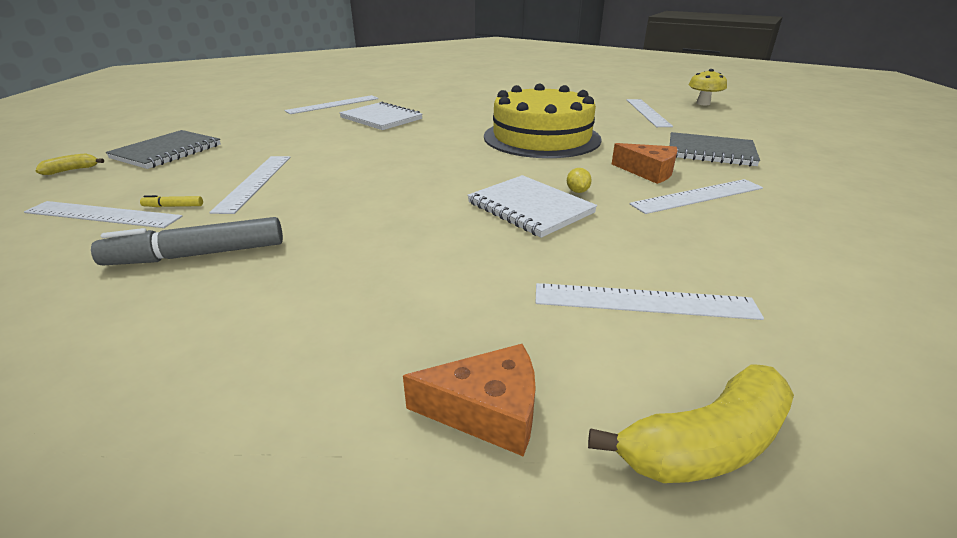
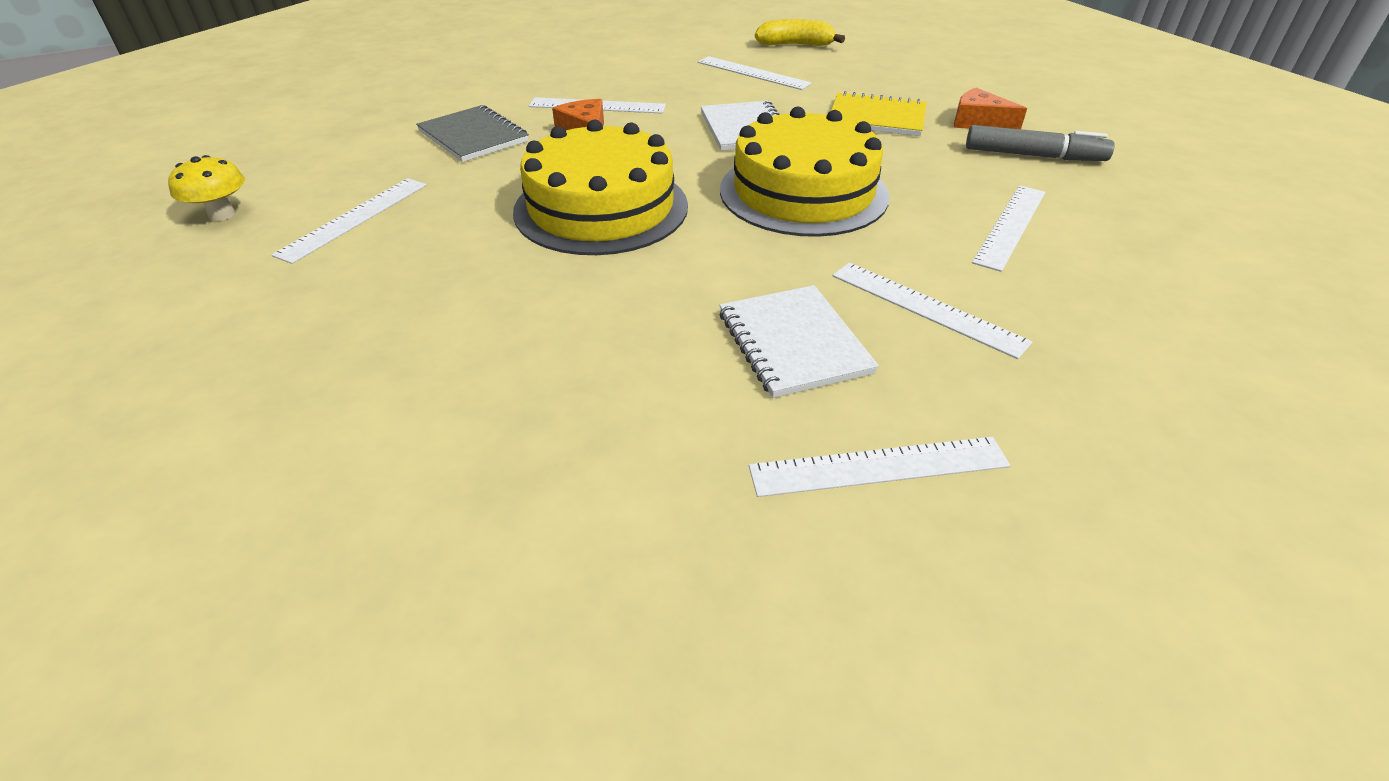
camera: 150 degrees left, 10 degrees up
white ruler [24,201,182,228] -> white ruler moved to [832,262,1033,359]
yellow banana [36,153,104,175] -> none
grey notebook [106,130,221,169] -> none
yellow marker [140,195,203,207] -> none
orange cheese [403,344,536,456] -> orange cheese moved to [954,88,1027,129]
yellow lemon [567,168,592,193] -> none
none -> yellow cake [720,107,890,237]
none -> yellow notebook [831,91,927,136]

